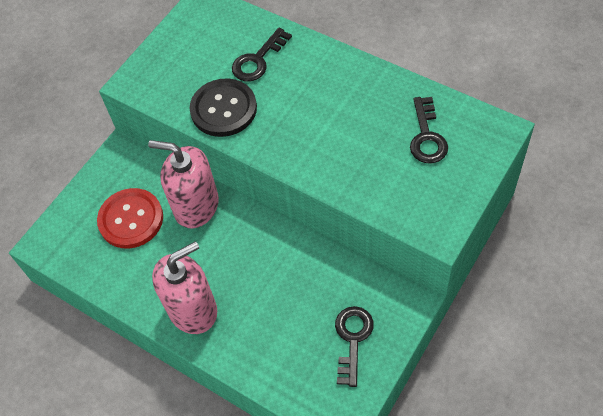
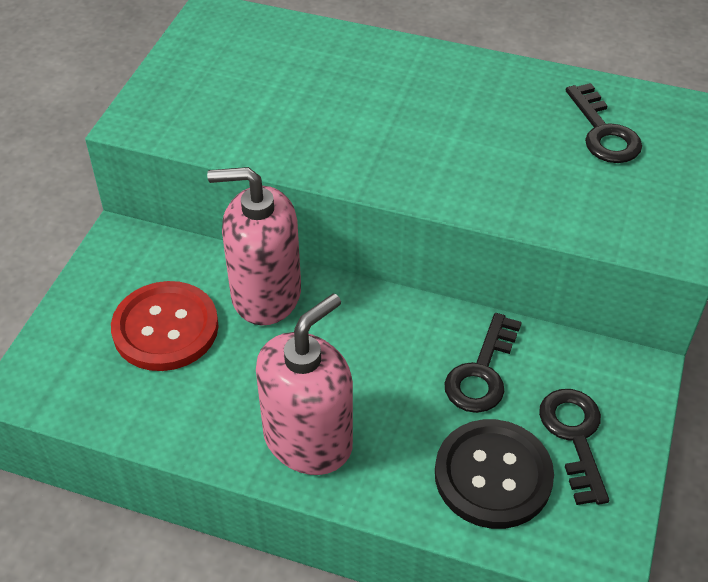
camera: 20 degrees left, 10 degrees down
black button [190,79,257,137] -> black button moved to [435,419,554,529]
black key [232,28,292,81] -> black key moved to [444,313,522,413]

